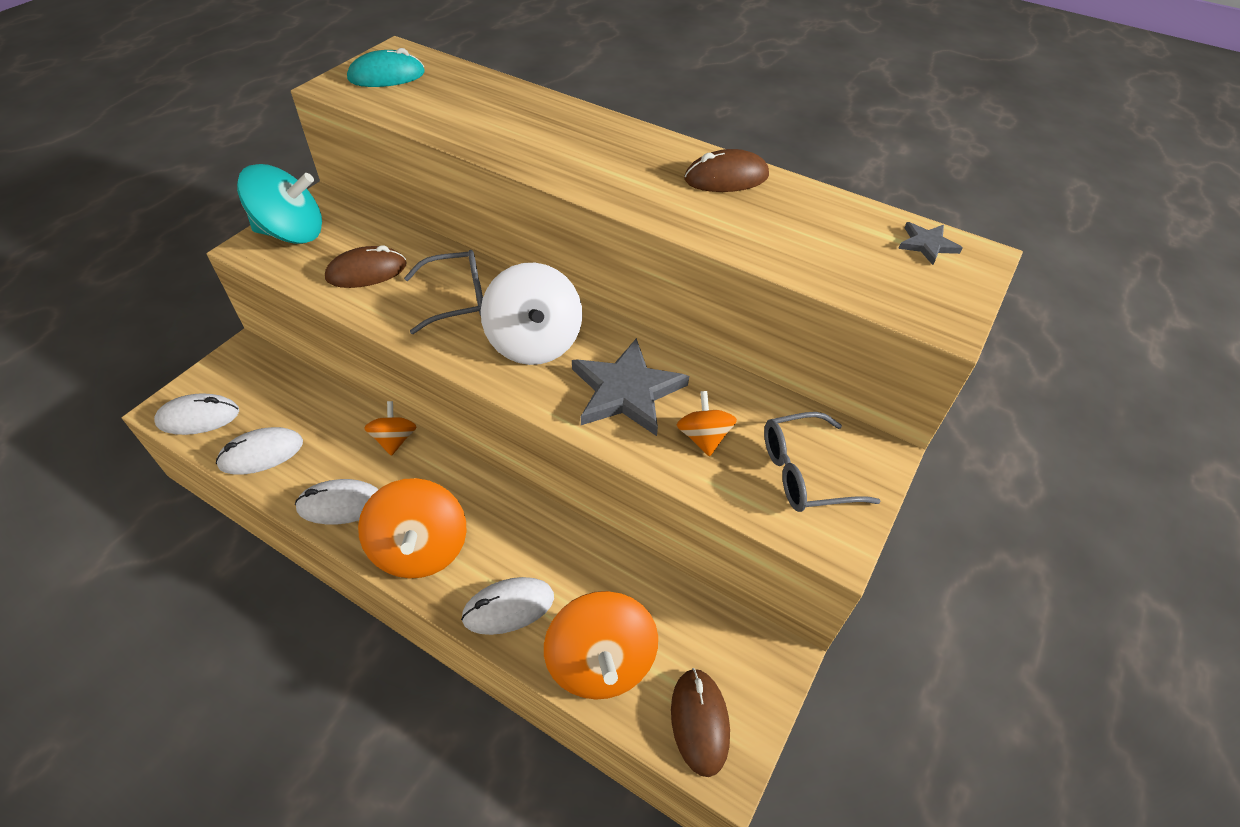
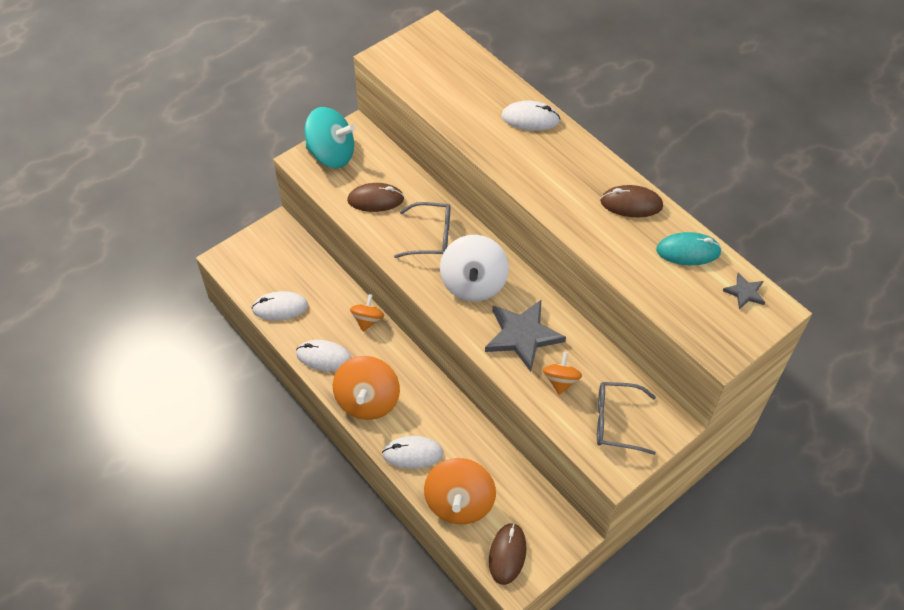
camera: 20 degrees right, 5 degrees up
white mouse [154,393,239,435] -> white mouse moved to [501,101,561,131]
turquoise mouse [347,48,425,87] -> turquoise mouse moved to [656,232,722,265]

